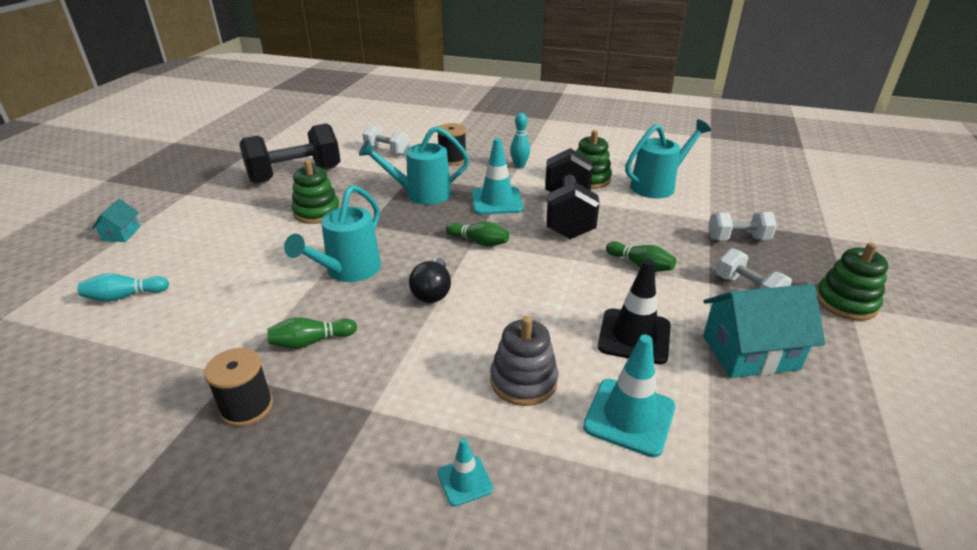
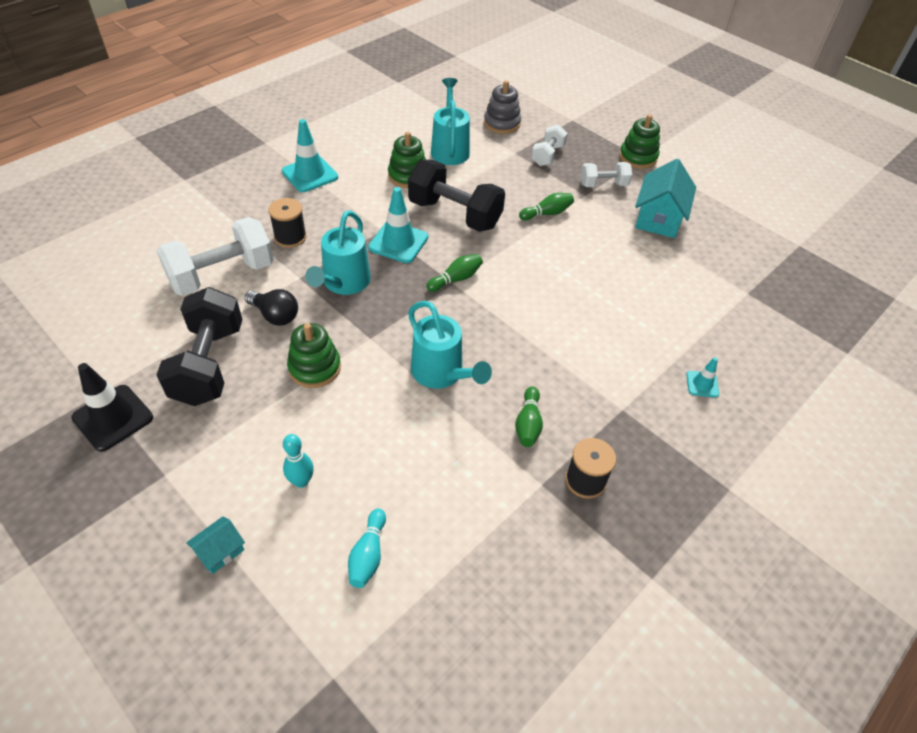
camera: 65 degrees left, 15 degrees up
turquoise house [92,199,140,242] -> turquoise house turned 75 degrees counterclockwise [186,516,245,574]
white dumbbell [363,125,410,156] -> white dumbbell [157,217,274,296], size x1.82
black light bulb [409,258,451,303] -> black light bulb moved to [245,289,298,326]
grey stacking toy [490,316,558,406] -> grey stacking toy moved to [484,80,521,134]
turquoise bowling pin [510,113,530,168] -> turquoise bowling pin moved to [283,434,314,488]
turquoise traffic cone [583,335,675,457] -> turquoise traffic cone moved to [282,119,338,192]
black traffic cone [598,259,671,364] -> black traffic cone moved to [71,363,153,452]

